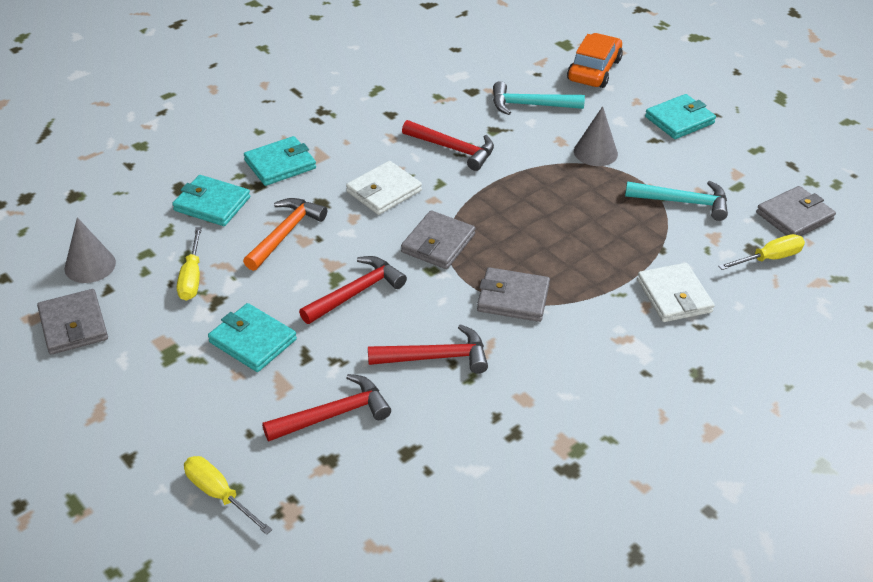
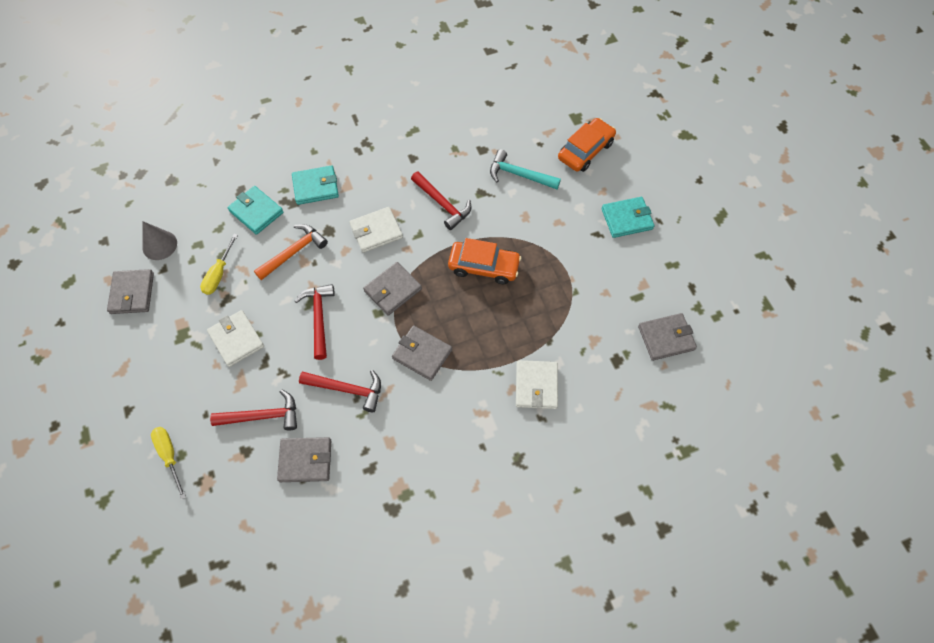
camera: 20 degrees right, 20 degrees up
turquoise wallet [208,303,297,372] -> white wallet [207,310,264,367]
red hammer [299,256,407,324] -> red hammer turned 75 degrees counterclockwise [295,284,335,360]
grey cone [574,106,618,166] -> none
turquoise hammer [625,181,728,221] -> none
yellow screwdriver [718,234,805,270] -> none
none -> grey wallet [277,437,331,482]
none -> orange car [448,238,521,285]

